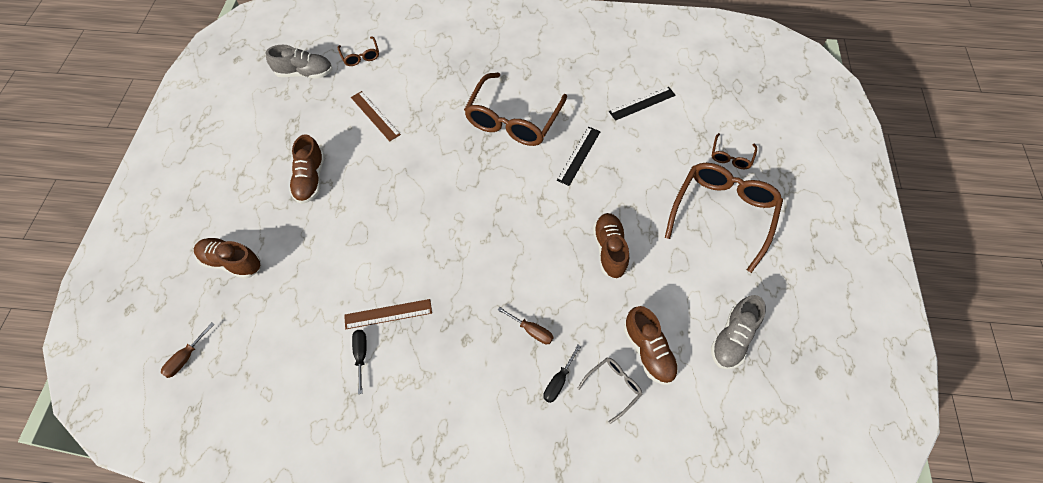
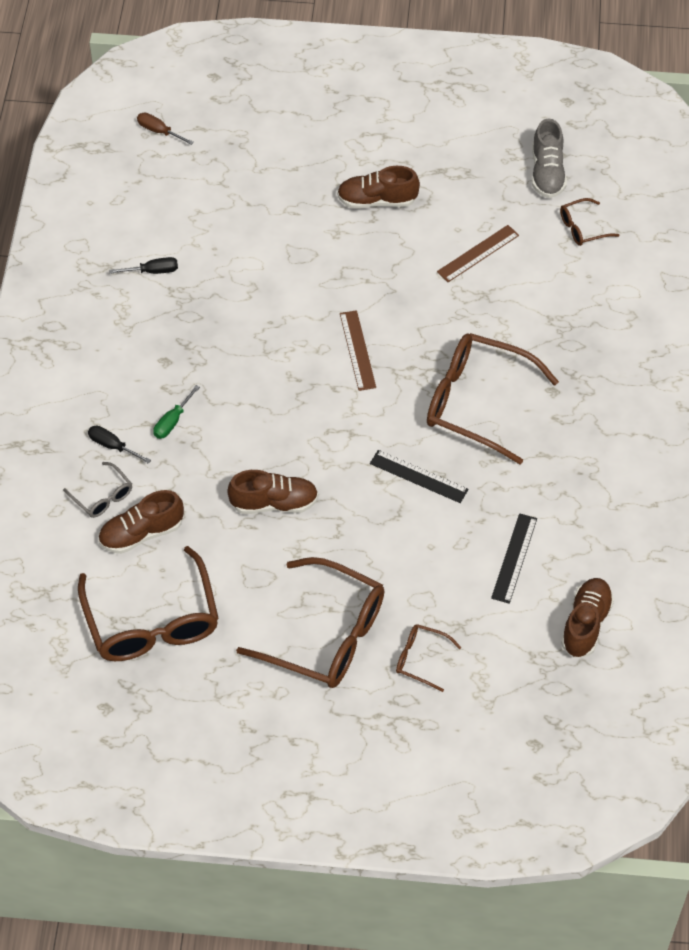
camera: 90 degrees right, 5 degrees down
brown shoe [194,238,261,279] -> brown shoe moved to [561,578,614,658]
brown ruler [344,299,432,329] -> brown ruler moved to [340,310,376,391]
brown screwdriver [498,307,554,344] -> green screwdriver [153,385,200,439]
black ruler [609,87,676,121] -> black ruler turned 45 degrees clockwise [491,513,537,604]
grey shoe [711,295,766,369] -> brown glasses [78,546,219,661]

